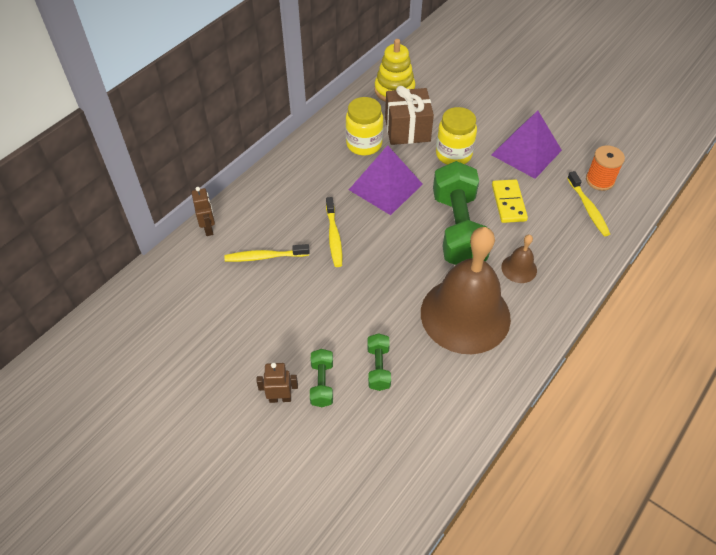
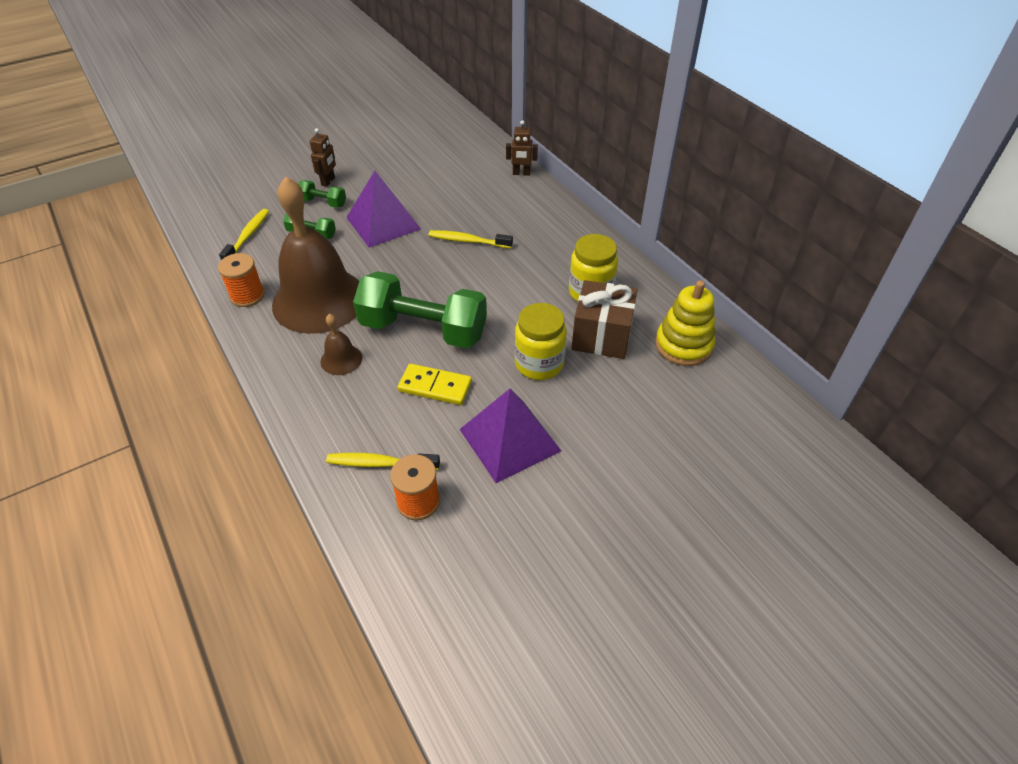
camera: 110 degrees right, 5 degrees down
yellow toothbrush [224,244,310,262] -> yellow toothbrush moved to [219,209,269,260]
purple pyramid [349,145,423,215] -> purple pyramid moved to [346,171,421,248]
none -> orange spool [218,253,265,307]

